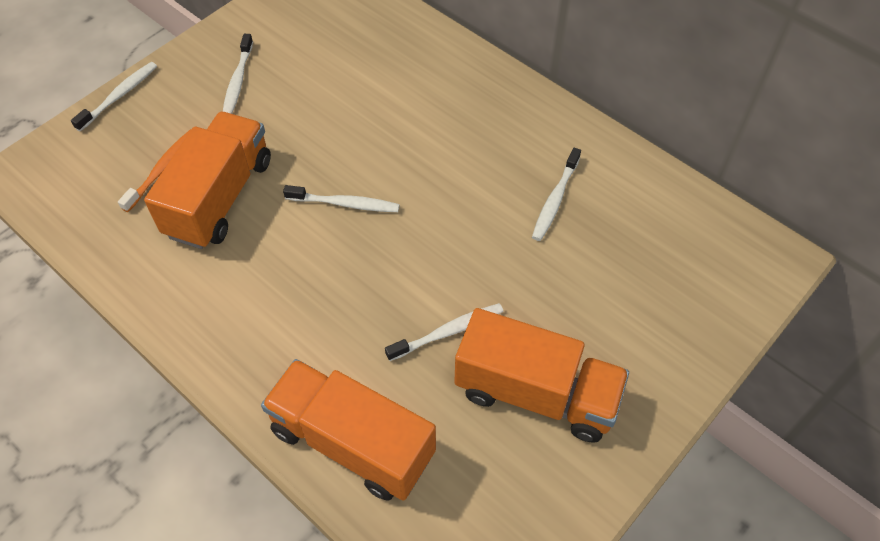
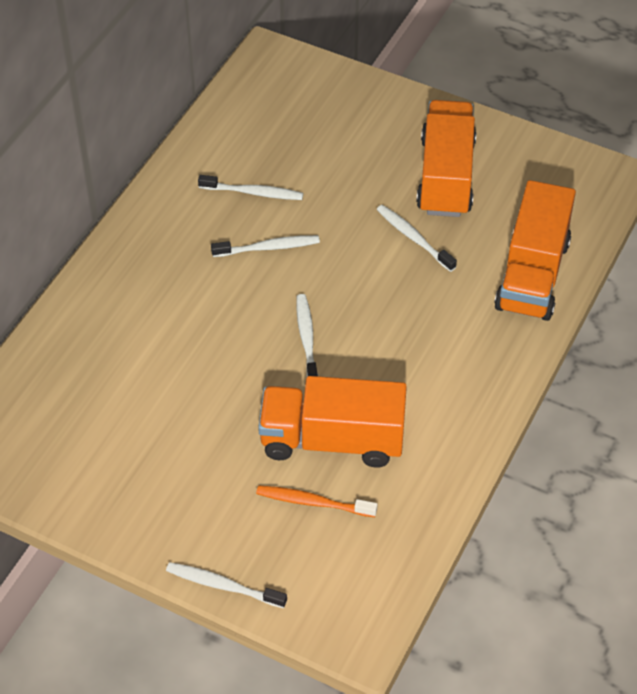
camera: 105 degrees left, 5 degrees down
white toothbrush [223,34,253,114] -> white toothbrush moved to [211,235,320,257]

